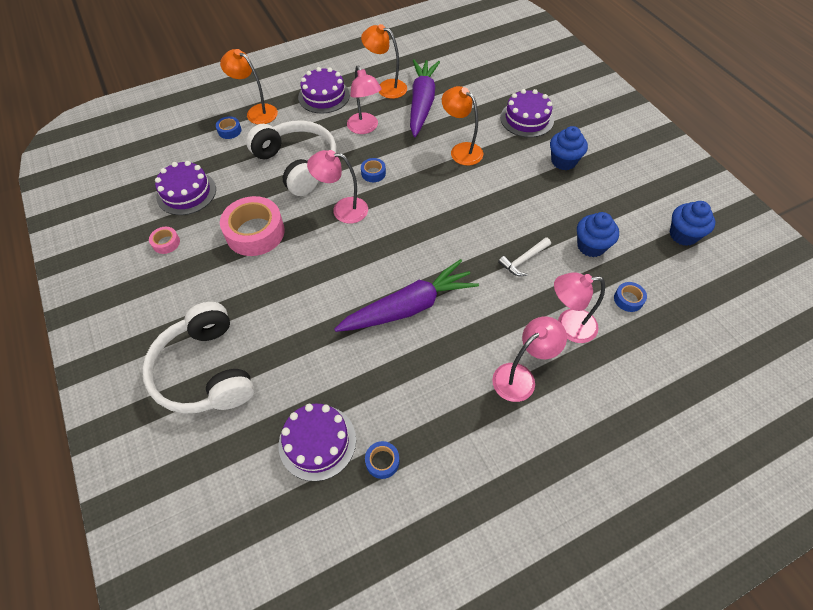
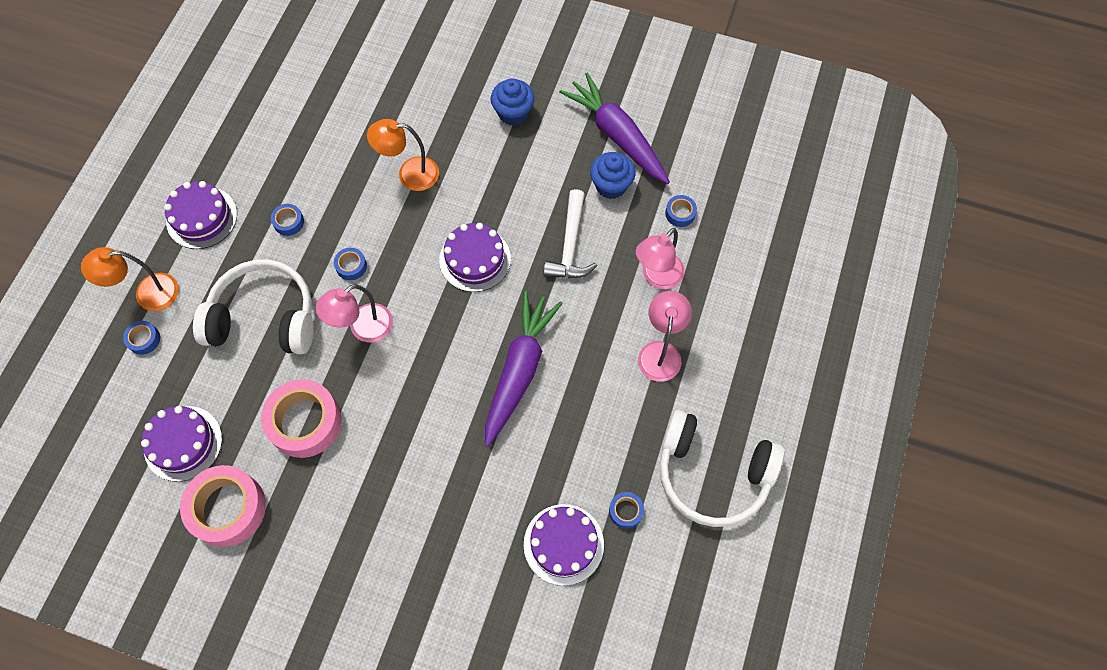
camera: 45 degrees left, 10 degrees up
white headphones [142,302,254,414] -> white headphones moved to [659,410,785,527]
pink tape [149,227,180,254] -> pink tape [180,465,266,547], size x2.21
pink lamp [347,65,381,134] -> blue tape [271,204,304,236]
orange lamp [361,24,407,99] -> none
purple carrot [410,59,440,137] -> purple carrot moved to [559,73,670,184]
white hammer [498,237,551,276] -> white hammer [543,189,597,278], size x1.52
purple cake [500,89,554,137] -> purple cake moved to [439,223,511,292]
blue cupcake [669,201,715,246] -> none

